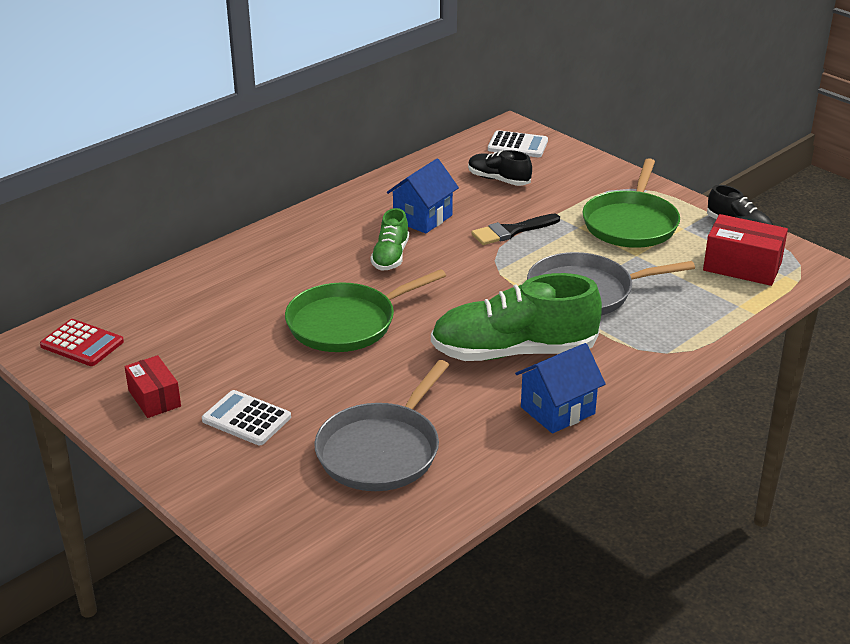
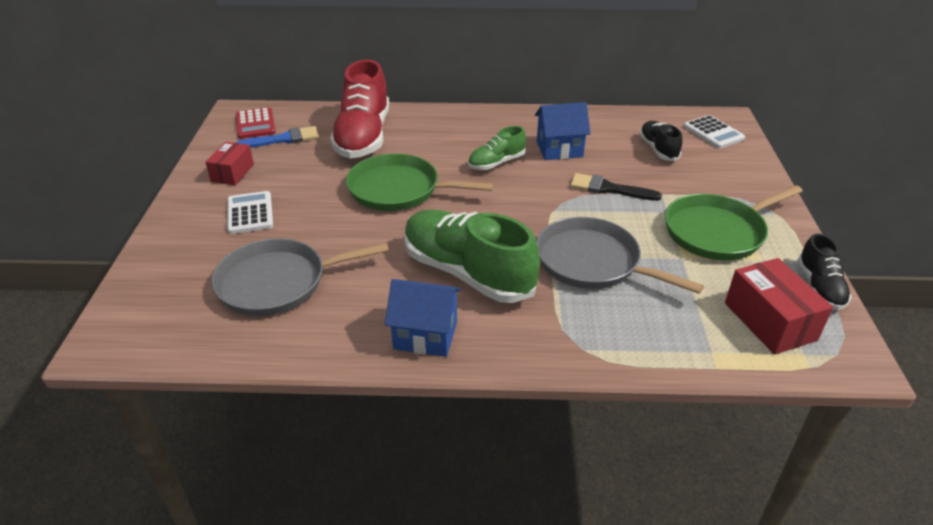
camera: 45 degrees right, 5 degrees up
none -> blue brush [236,126,319,148]
none -> red shoe [330,59,389,159]

